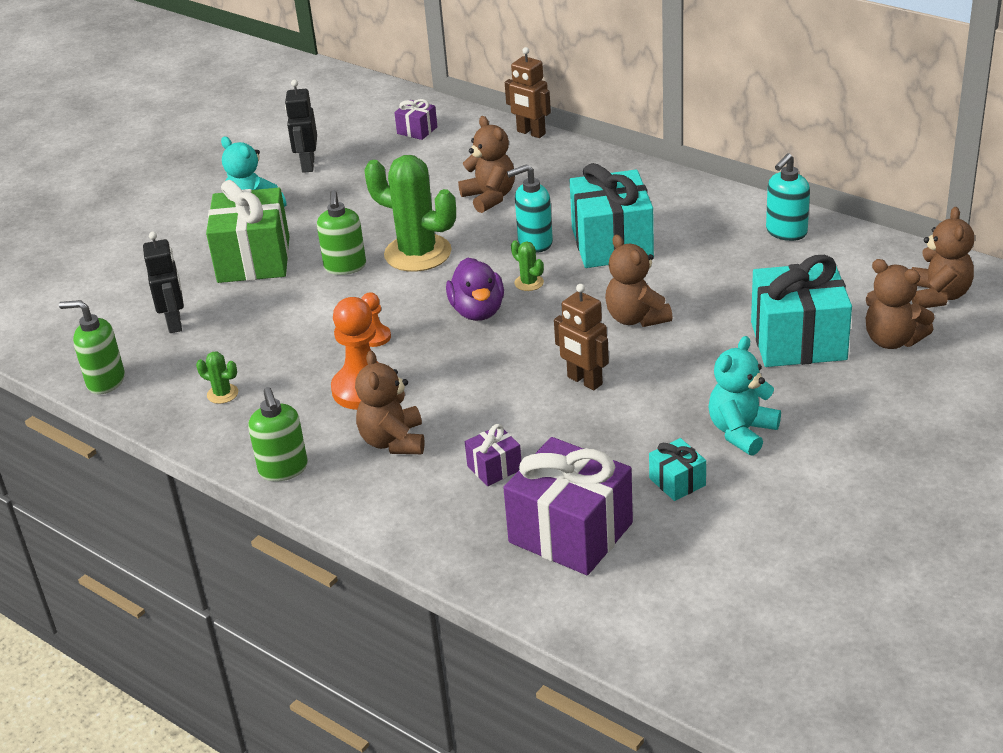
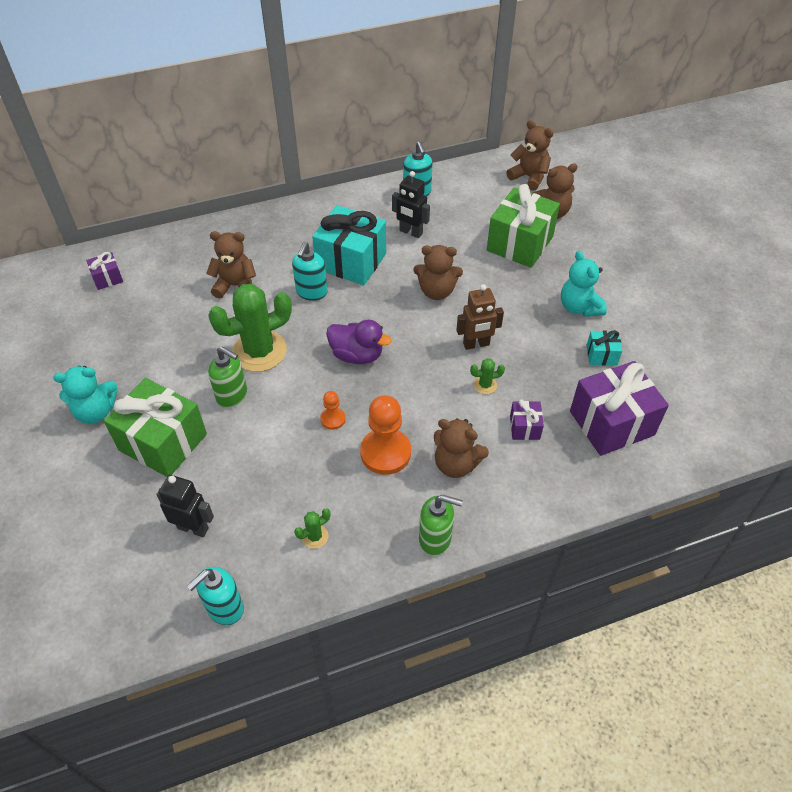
camera: 60 degrees left, 15 degrees up
green soap dispenser [59,300,125,394] -> turquoise soap dispenser [187,567,244,625]
black robot [285,80,317,173] -> black robot moved to [392,171,430,238]
brown robot [505,47,551,138] -> none
green cactus [511,240,544,291] -> green cactus moved to [470,358,505,394]
turquoise gift [751,255,852,367] -> green gift [487,184,560,268]

